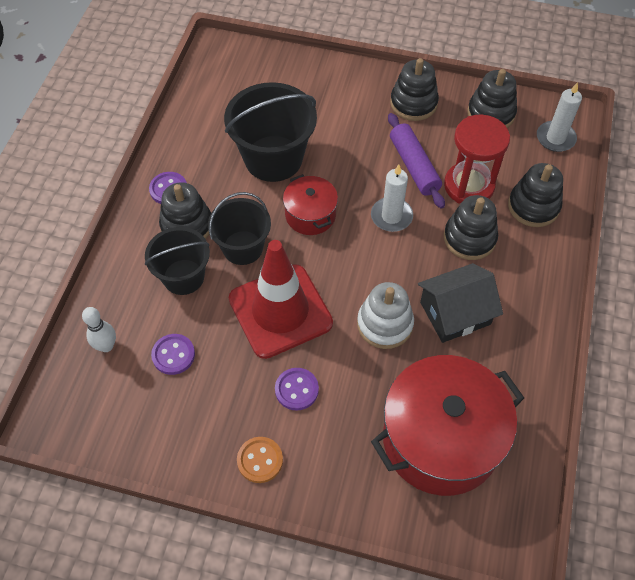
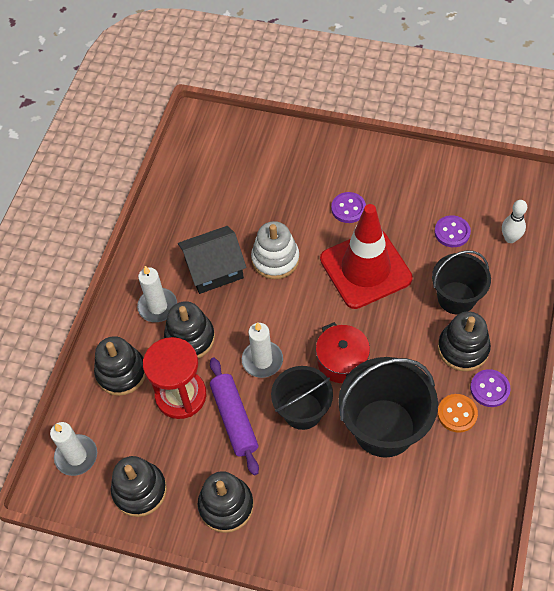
camera: 175 degrees left, 0 degrees up
black bucket [208,192,271,265] -> black bucket moved to [271,366,333,430]
orange button [237,437,283,483] -> orange button moved to [437,394,478,433]
red pot [371,355,524,496] -> none
none -> white candle [137,266,177,322]

